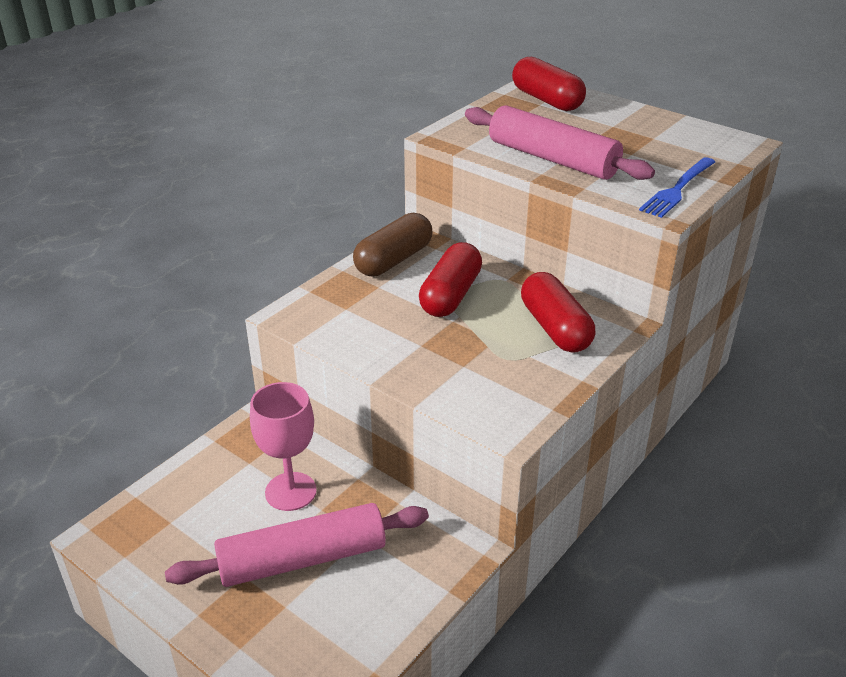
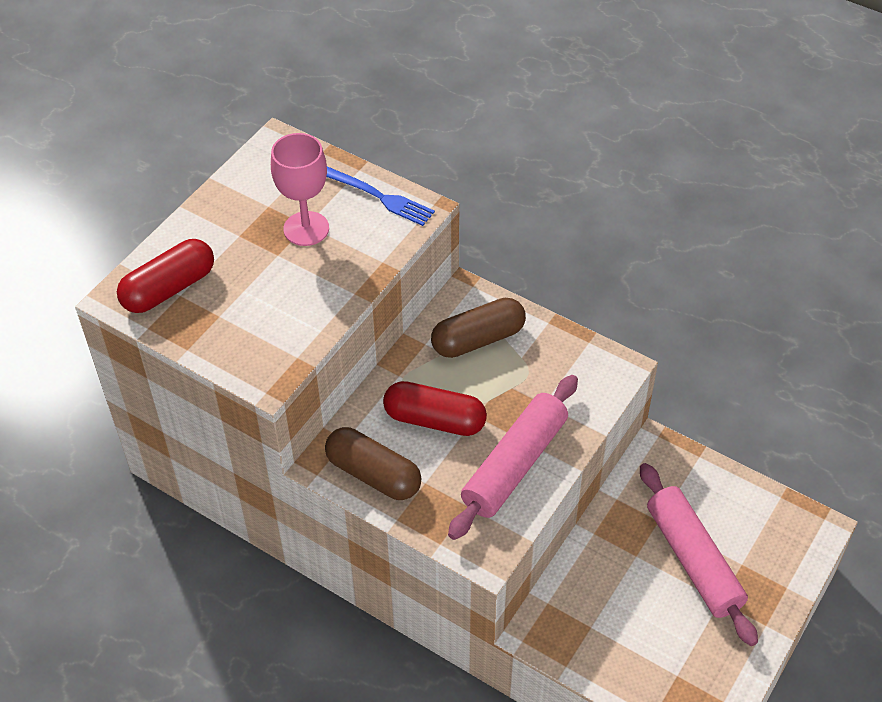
camera: 95 degrees left, 15 degrees up
pink goblet [250,382,317,511] -> pink goblet moved to [271,133,329,246]
pink rolling pin [465,105,655,180] -> pink rolling pin moved to [448,375,578,540]
red capsule [521,272,595,353] -> brown capsule [431,298,526,358]

